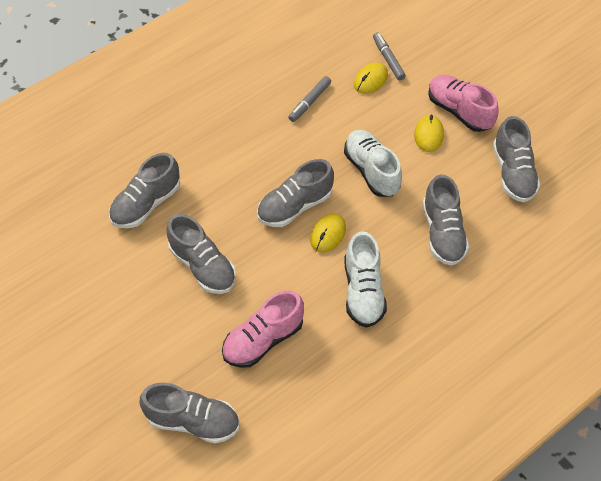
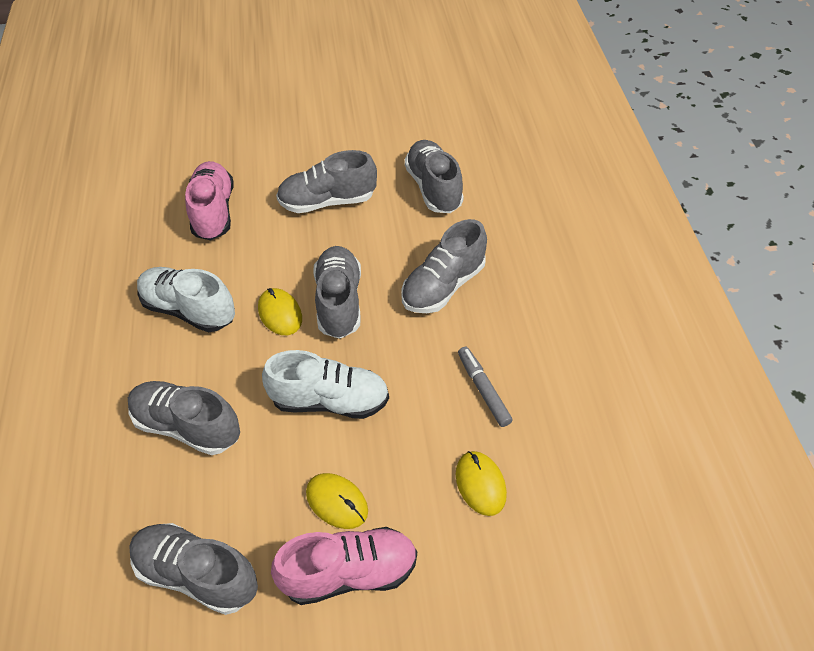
camera: 120 degrees right, 5 degrees down
grey shoe [139,383,239,444] -> grey shoe moved to [401,219,487,313]
grey marker [373,32,406,80] -> none

